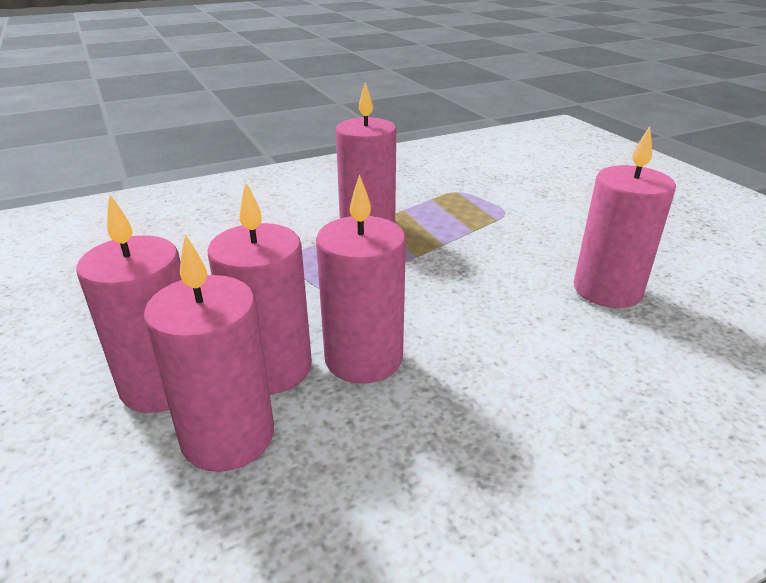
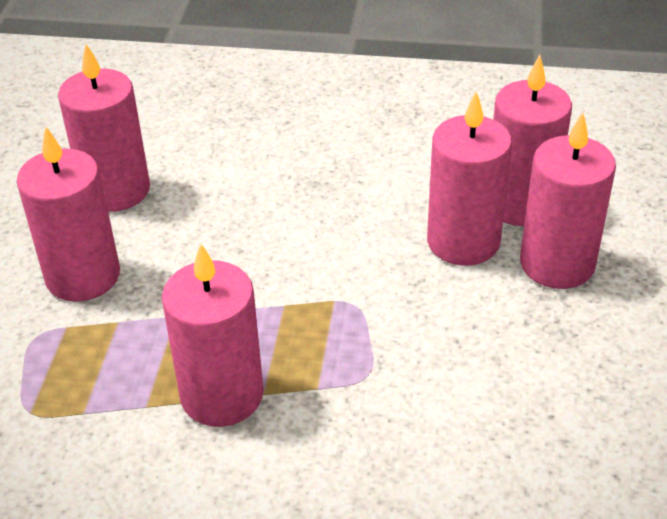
camera: 145 degrees left, 10 degrees up
pink candle [316,174,406,384] -> pink candle moved to [17,126,120,302]

